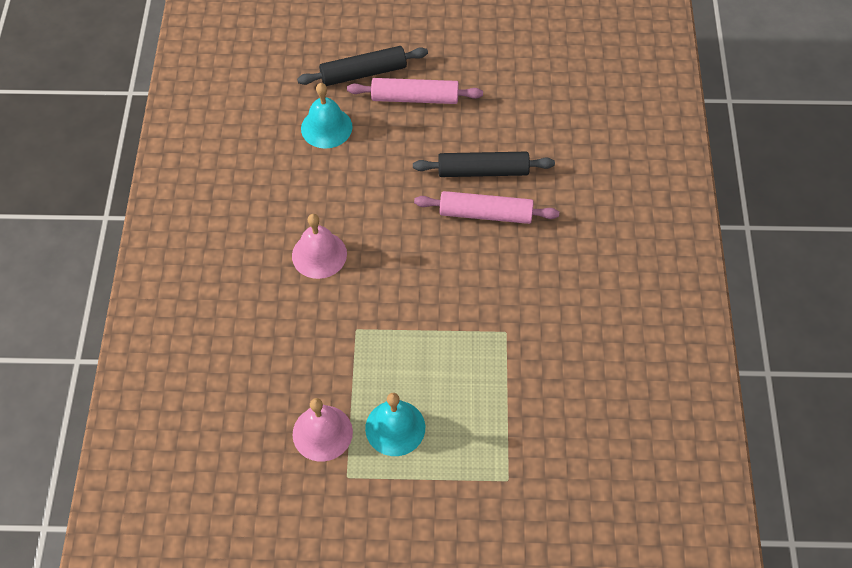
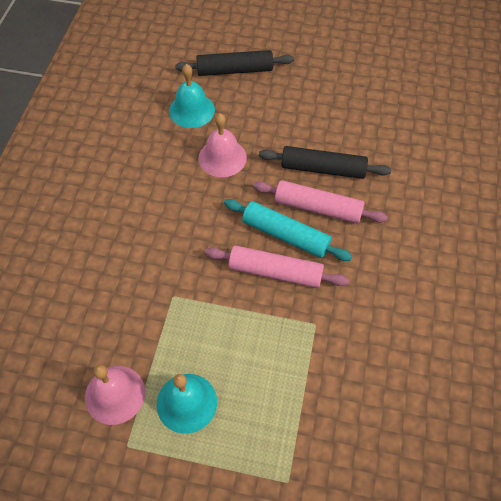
camera: 10 degrees right, 0 degrees up
pink bell [292,214,347,279] -> pink bell moved to [198,114,247,177]
pink rolling pin [347,78,483,104] -> pink rolling pin moved to [205,245,349,288]
none -> turquoise rolling pin [224,199,352,261]

